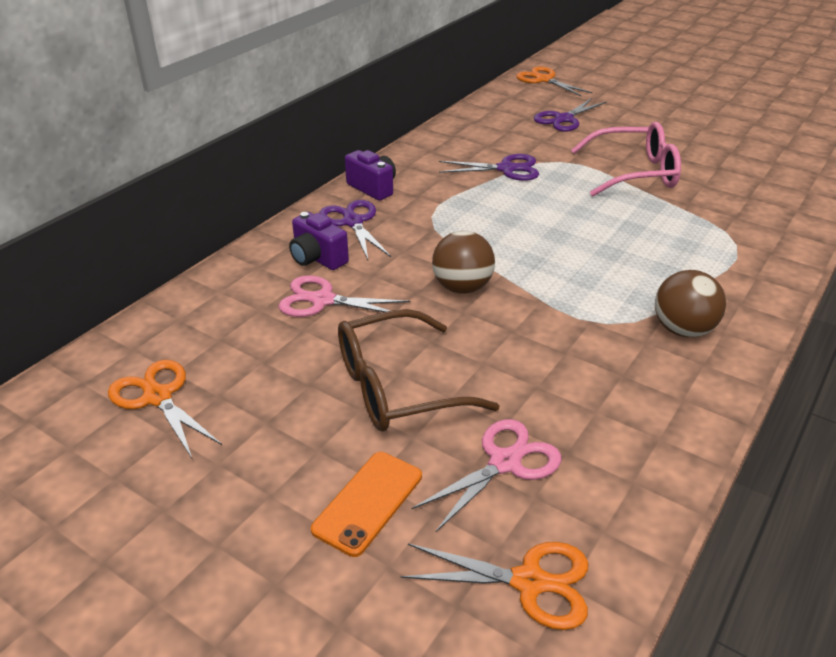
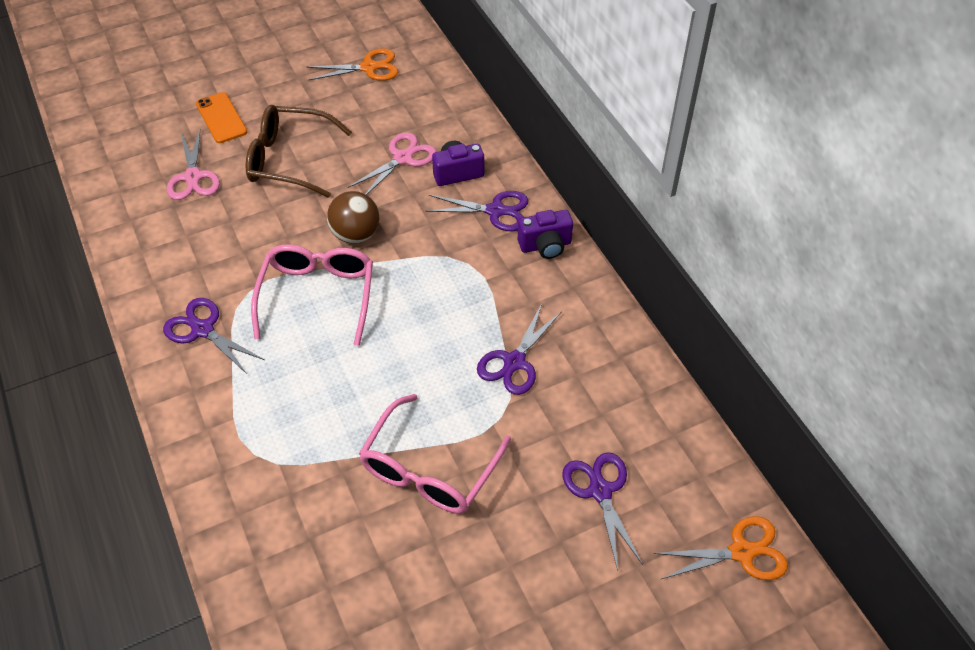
camera: 120 degrees right, 15 degrees up
brown glasses [338,309,500,431] -> brown glasses turned 90 degrees counterclockwise [246,105,352,198]
orange scissors [401,542,588,630] -> none
brown ball [655,270,726,337] -> purple scissors [163,298,265,374]
none -> pink glasses [251,244,373,346]

